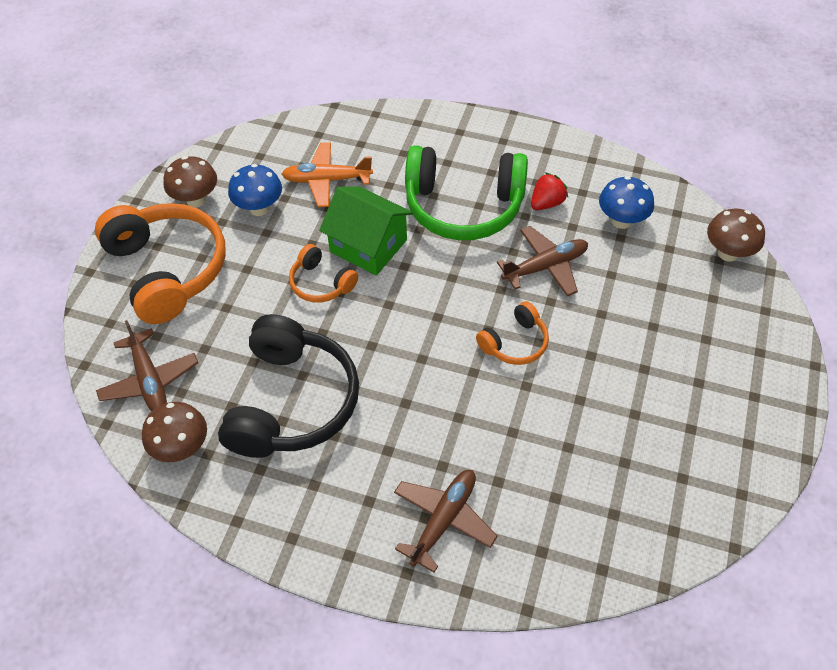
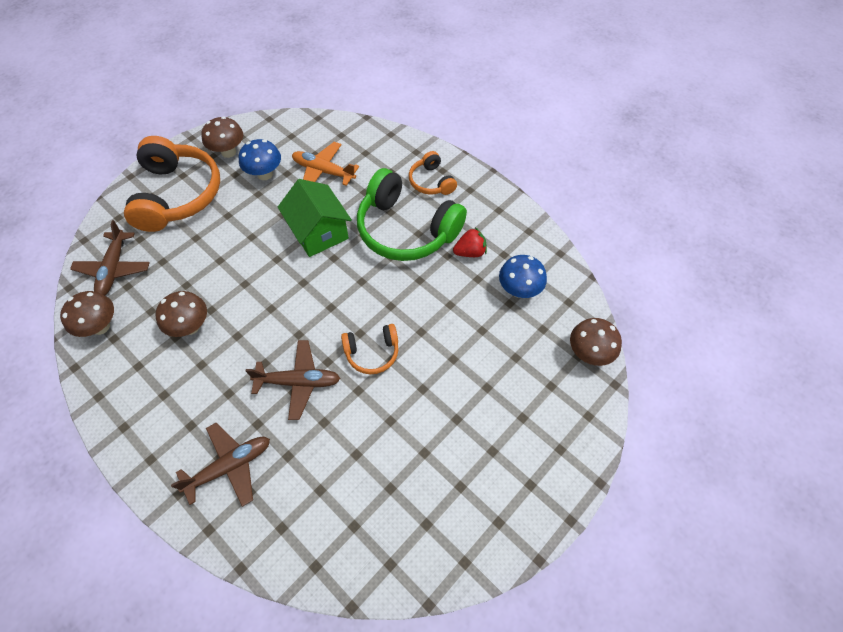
camera: 25 degrees right, 5 degrees up
black headphones [218,314,359,458] -> brown mushroom [155,291,207,337]
orange headphones [289,244,358,303] -> orange headphones moved to [409,151,457,195]
brown plane [497,226,588,296] -> brown plane moved to [246,340,341,420]

